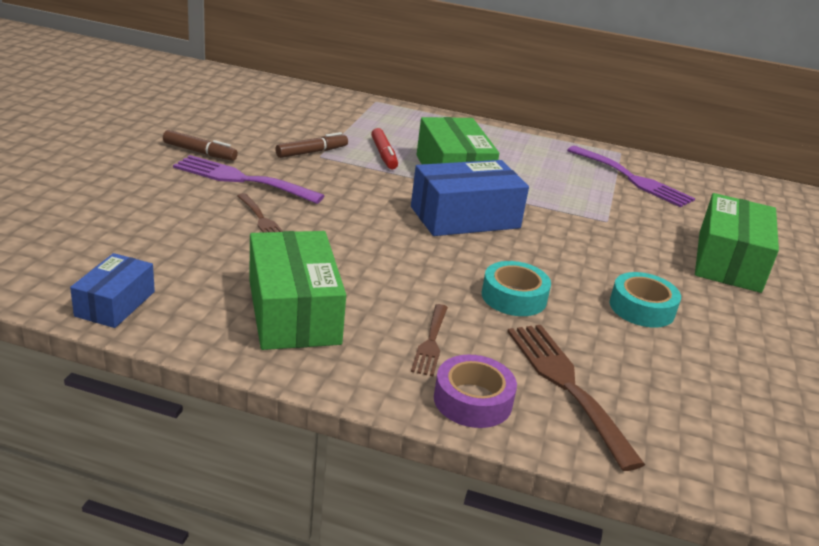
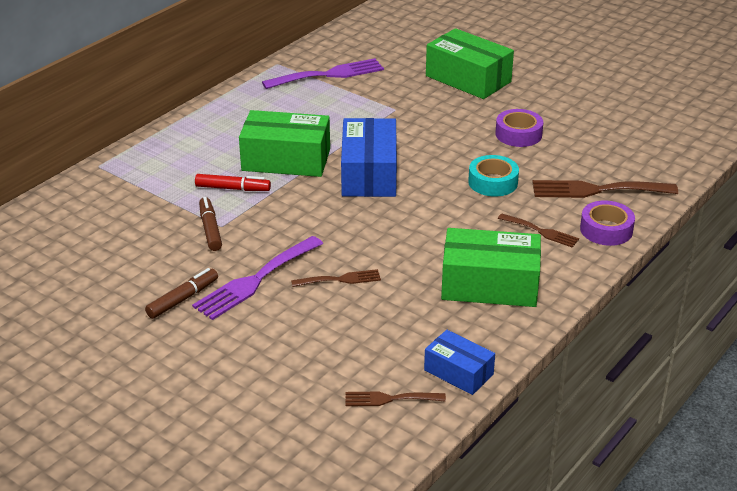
camera: 65 degrees left, 5 degrees up
turquoise tape [610,272,681,328] -> purple tape [495,109,543,147]
none -> brown fork [345,392,446,406]

